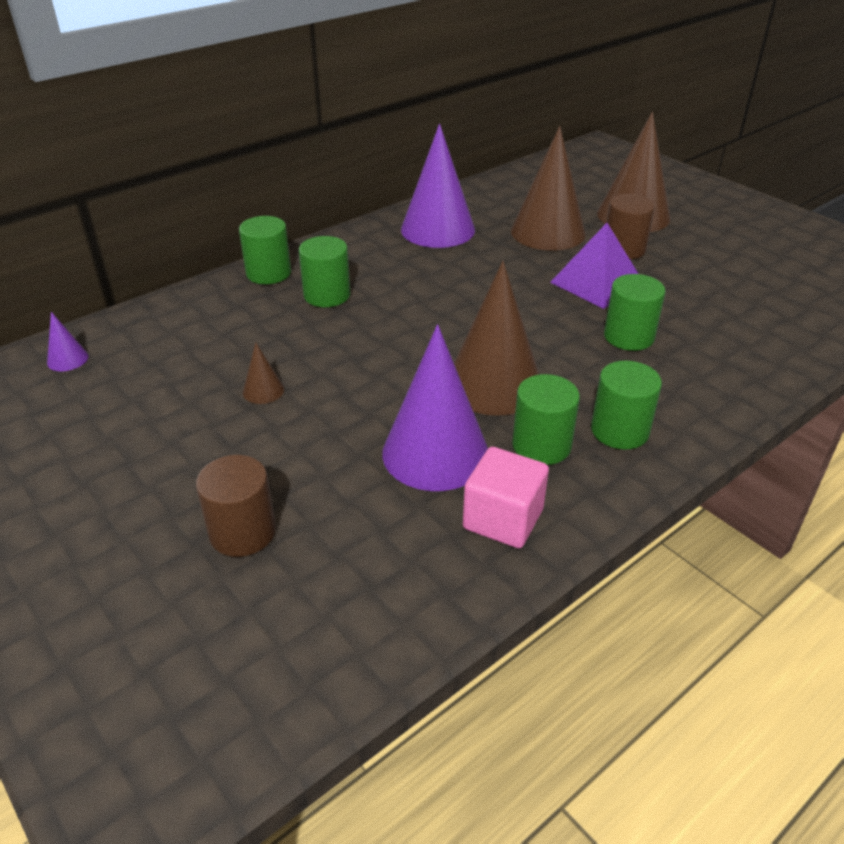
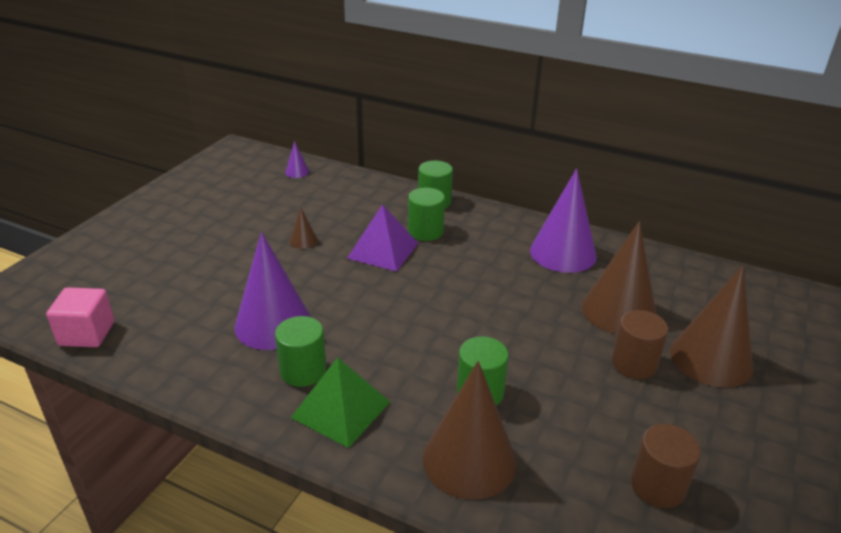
camera: 65 degrees right, 5 degrees down
brown cylinder [196,455,276,557] -> brown cylinder moved to [631,424,701,508]
brown cone [454,261,539,416] -> brown cone moved to [423,361,517,500]
pink cube [463,447,549,548] -> pink cube moved to [46,287,114,347]
purple pyramid [550,223,638,309] -> purple pyramid moved to [347,204,418,271]
green cylinder [591,361,662,450] -> green pyramid [290,357,390,448]

